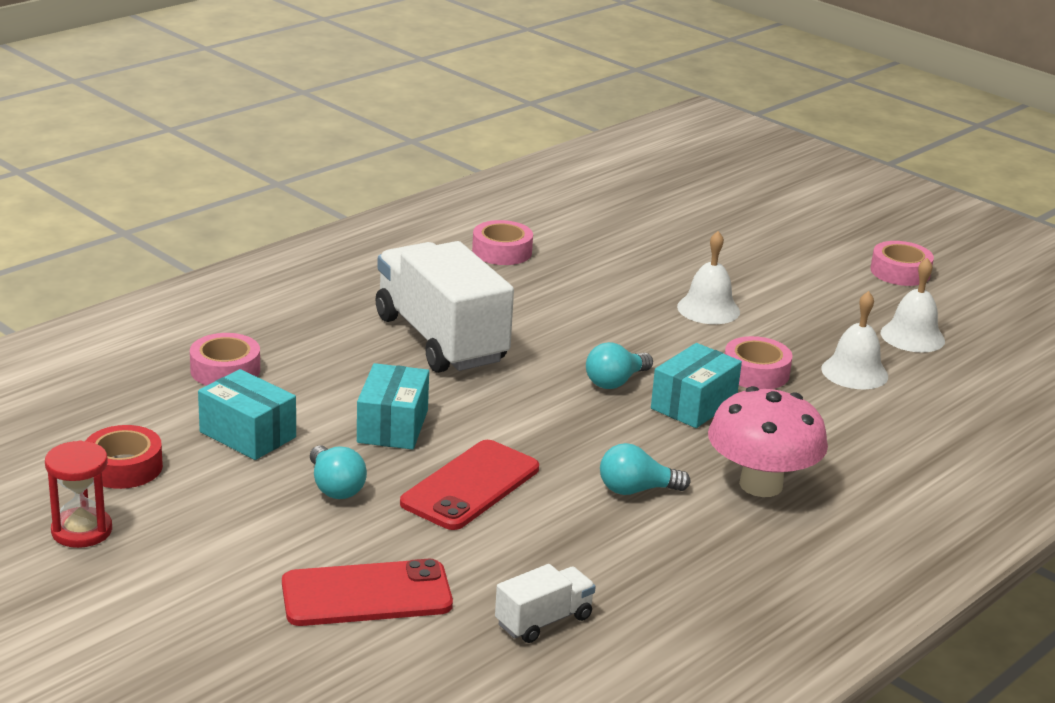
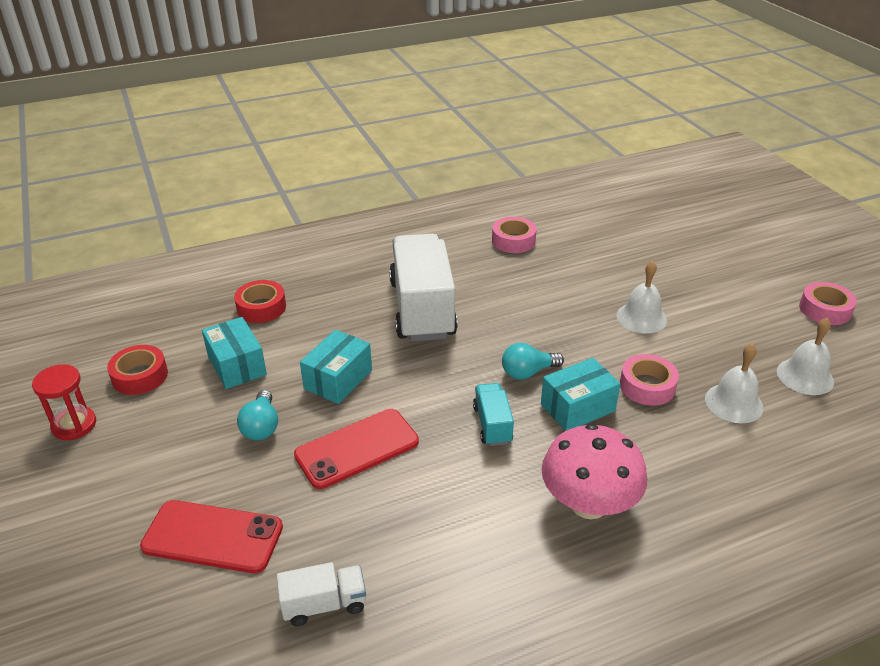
camera: 25 degrees right, 10 degrees up
pink tape [190,333,260,386] -> red tape [234,280,286,323]
turquoise light bulb [600,443,690,495] -> none
none -> turquoise truck [473,383,514,446]

